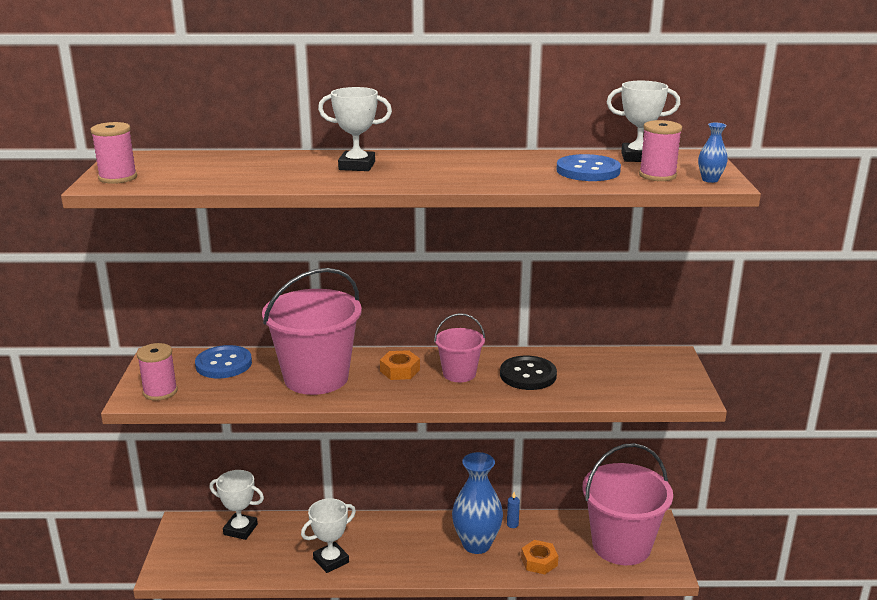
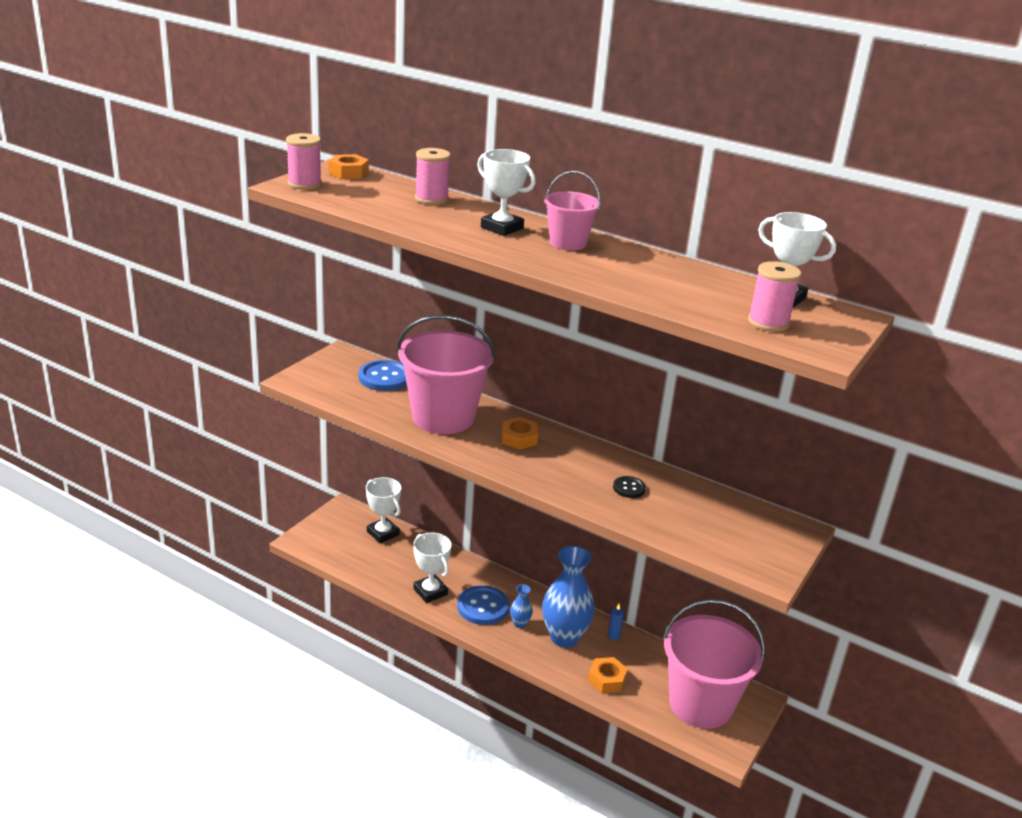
camera: 30 degrees right, 5 degrees up
pink spool [137,343,178,401] -> pink spool moved to [415,148,451,205]
white trophy [301,498,356,573] -> white trophy turned 60 degrees clockwise [413,533,451,603]
pink bucket [434,313,485,382] -> pink bucket moved to [544,171,600,250]
black button [500,356,557,390] -> black button [613,476,646,498], size x0.54
blue button [556,154,621,181] -> blue button moved to [457,586,509,625]
blue vase [698,123,728,183] -> blue vase moved to [510,584,533,628]
none -> orange nut [329,154,369,179]

